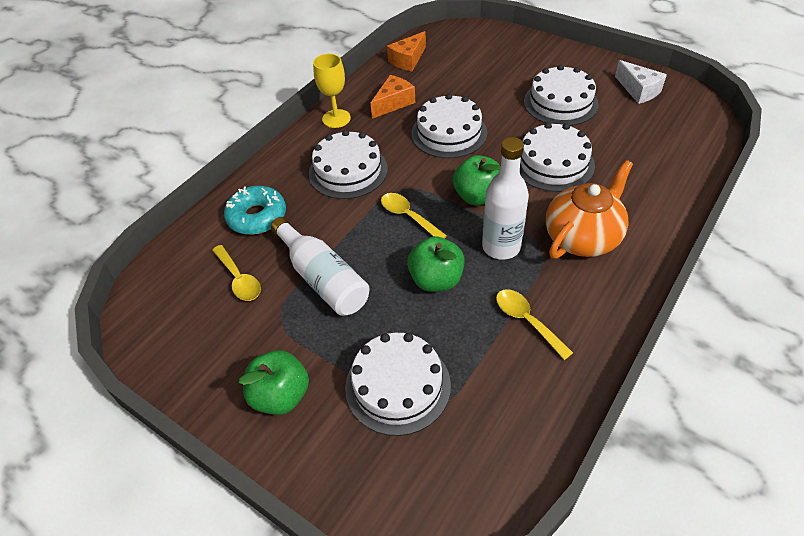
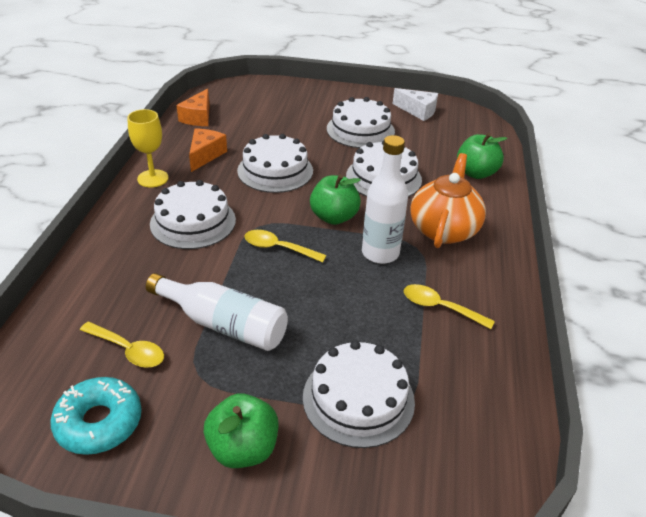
camera: 30 degrees left, 10 degrees down
turquoise donut [224,186,286,235] -> turquoise donut moved to [50,377,142,455]
green apple [407,236,465,292] -> green apple moved to [457,133,508,179]

